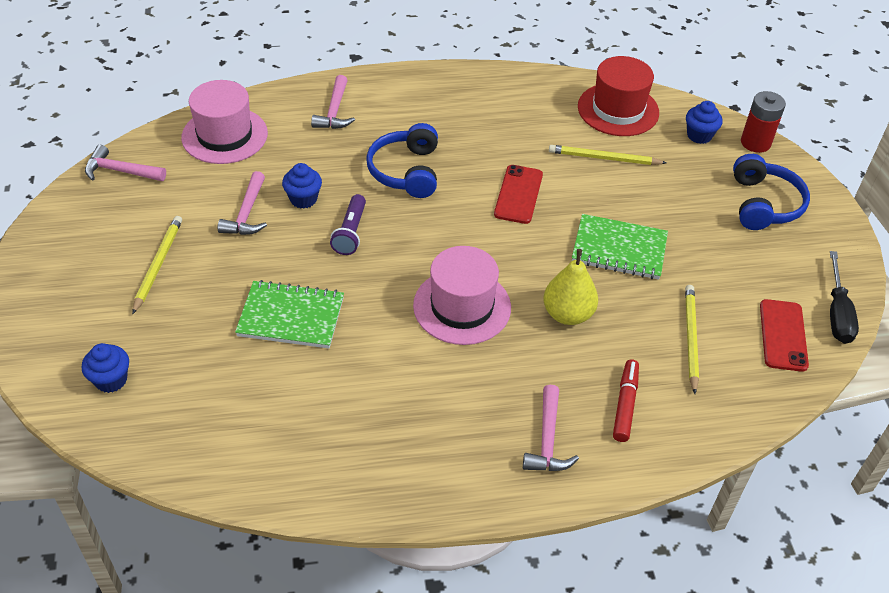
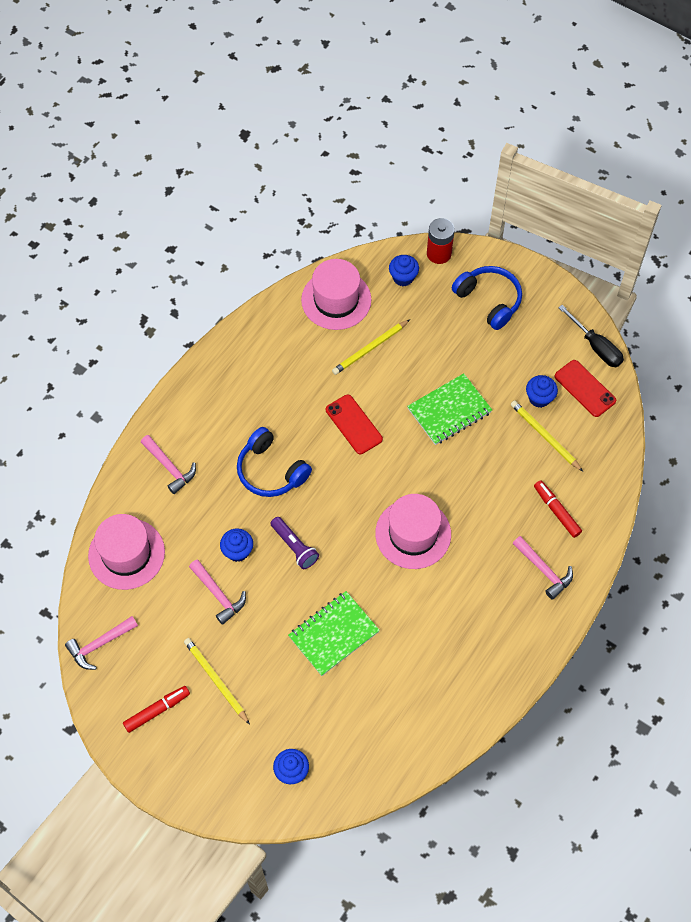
camera: 45 degrees left, 15 degrees up
yellow pear [543,249,598,325] -> none
red hat [578,56,659,136] -> pink hat [301,259,372,330]
none -> red marker [123,686,190,733]
none -> blue cupcake [526,375,558,408]

